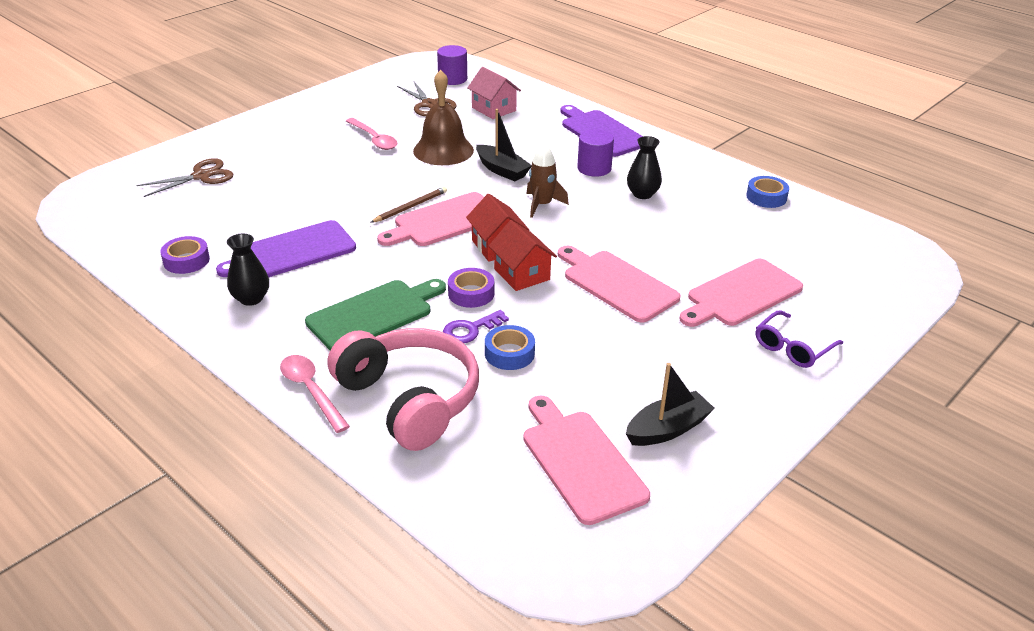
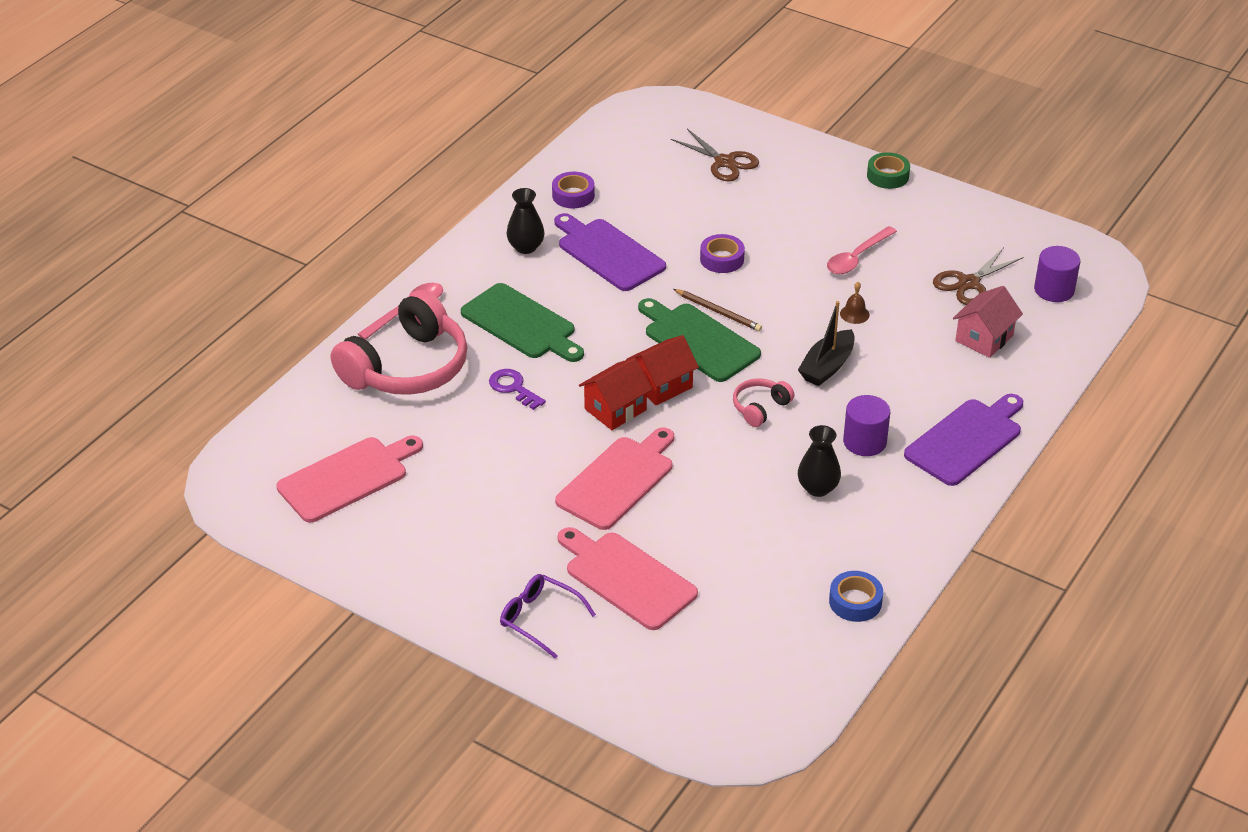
camera: 80 degrees right, 5 degrees up
pink cutting board [377,192,484,246] -> green cutting board [638,298,761,382]
brown bell [413,70,474,165] -> brown bell [840,282,870,324], size x0.40
purple tape [448,268,494,308] -> purple tape moved to [700,234,745,273]
blue tape [485,325,535,370] -> none
brown rocket [526,144,569,218] -> pink headphones [733,378,795,427]
black boat [626,363,715,446] -> none
none -> green tape [867,152,910,189]

